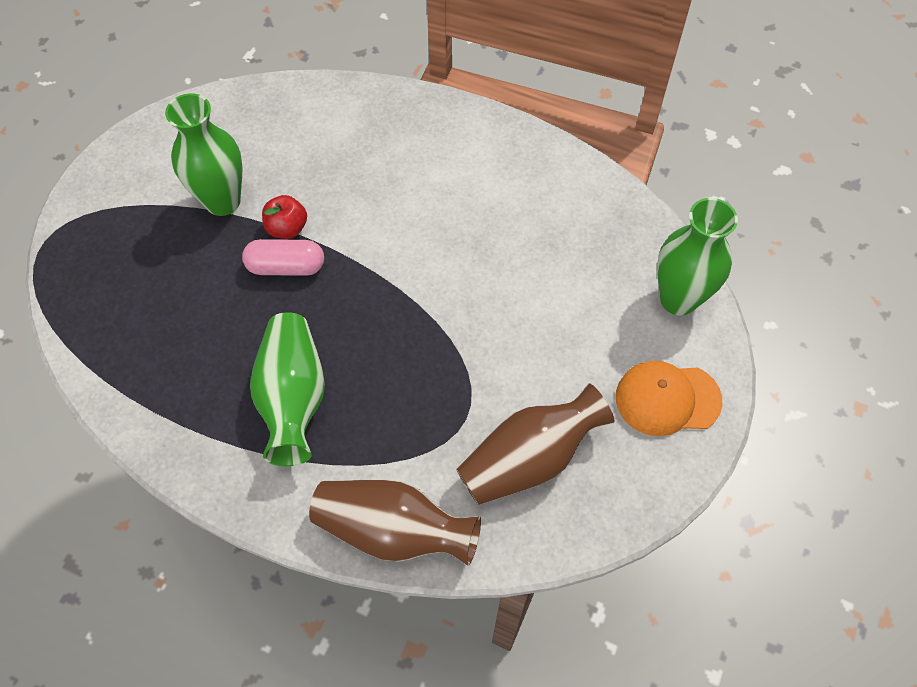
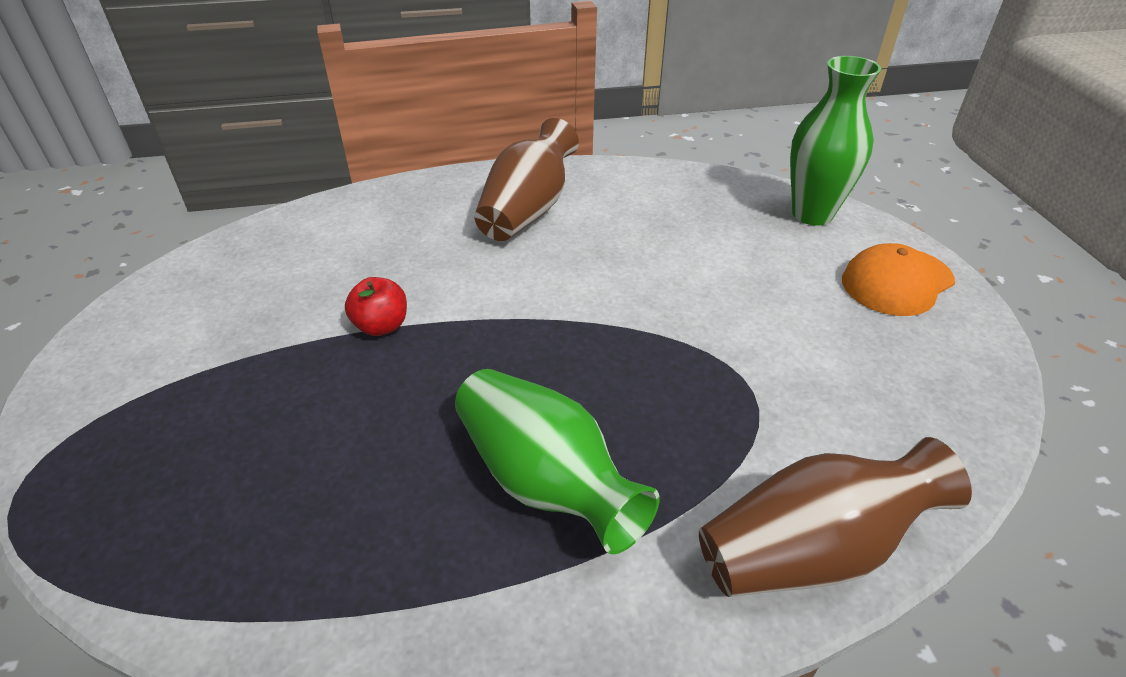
camera: 35 degrees left, 20 degrees down
green vase [165,93,242,216] -> none
pink capsule [242,239,324,276] -> none
brown vase [456,383,614,505] -> brown vase moved to [474,118,579,241]

